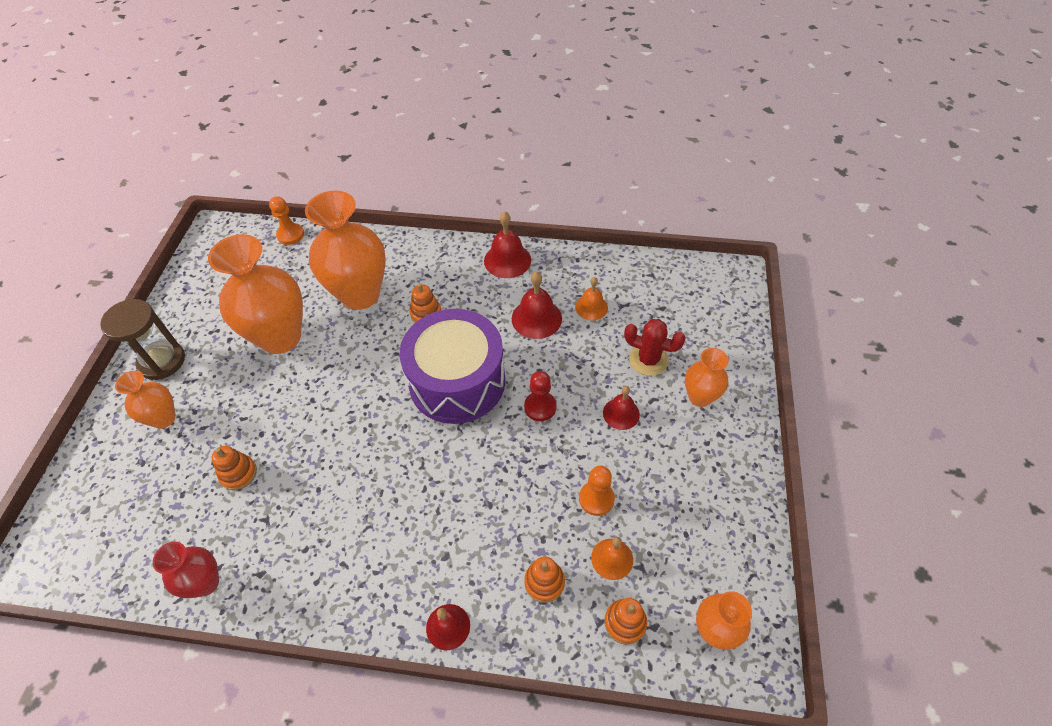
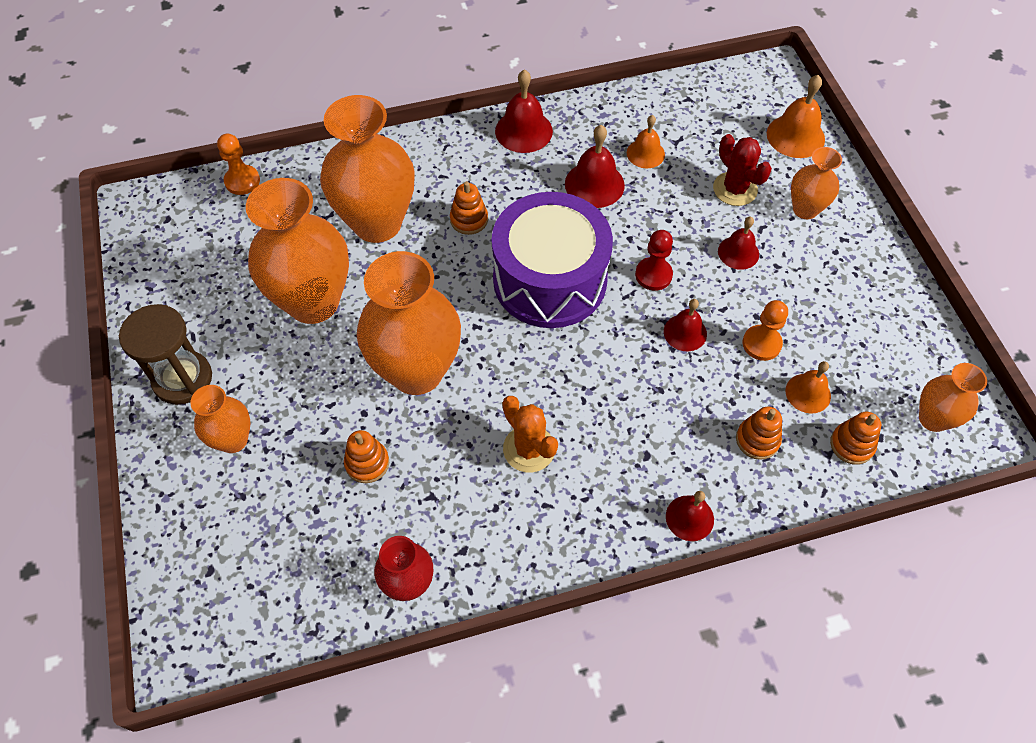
camera: 25 degrees left, 5 degrees up
red cactus [624,319,686,376] -> red cactus turned 60 degrees clockwise [713,134,772,206]
none -> orange vase [357,251,461,395]
none -> orange cactus [502,396,558,473]
none -> red bell [664,299,707,351]
none -> orange bell [767,75,825,158]

